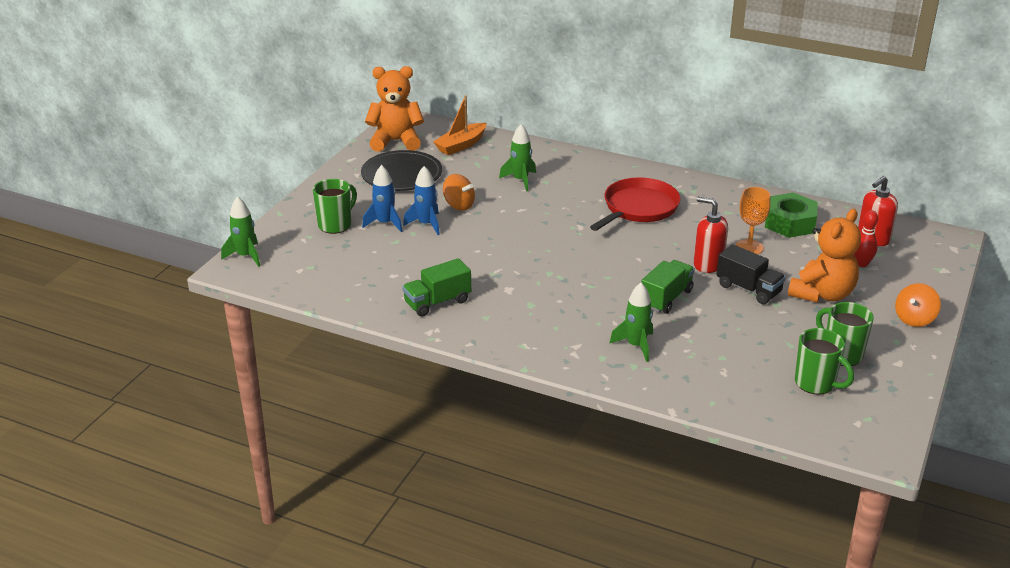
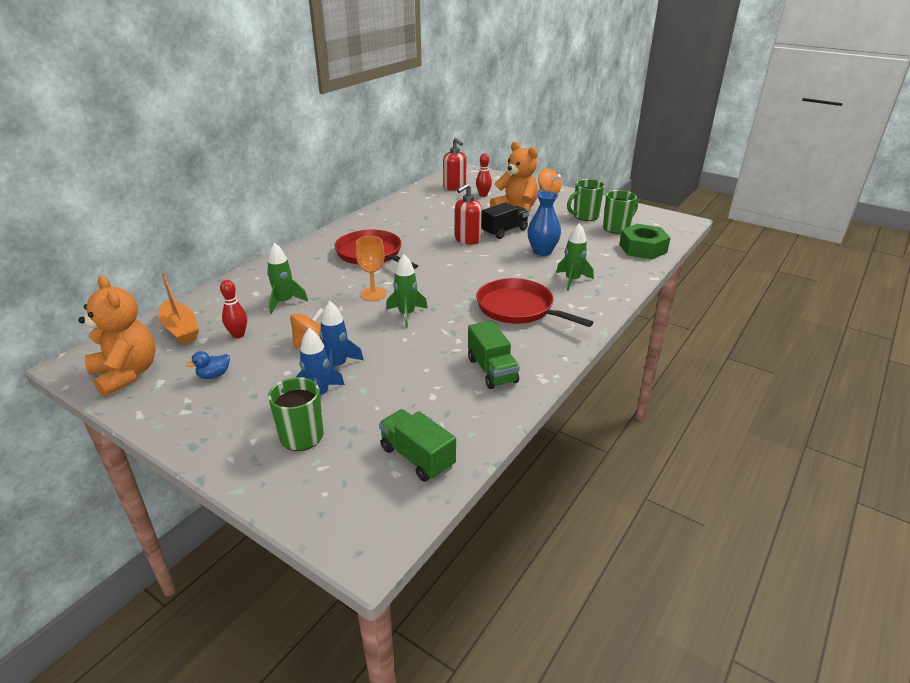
camera: 80 degrees left, 0 degrees up
green rocket [221,196,260,267] -> green rocket moved to [386,254,428,328]
black plate [361,150,442,191] -> blue duck [186,351,230,379]
orange teddy bear [365,66,424,152] -> orange teddy bear turned 135 degrees clockwise [78,276,156,397]
green truck [641,260,695,314] -> green truck moved to [379,409,456,482]
orange goblet [736,187,771,254] -> orange goblet moved to [356,236,387,301]
green nut [765,192,818,238] -> green nut moved to [619,224,671,260]
none -> red bowling pin [220,280,247,338]
none -> red pan [476,278,593,327]
none -> blue vase [527,191,561,256]

